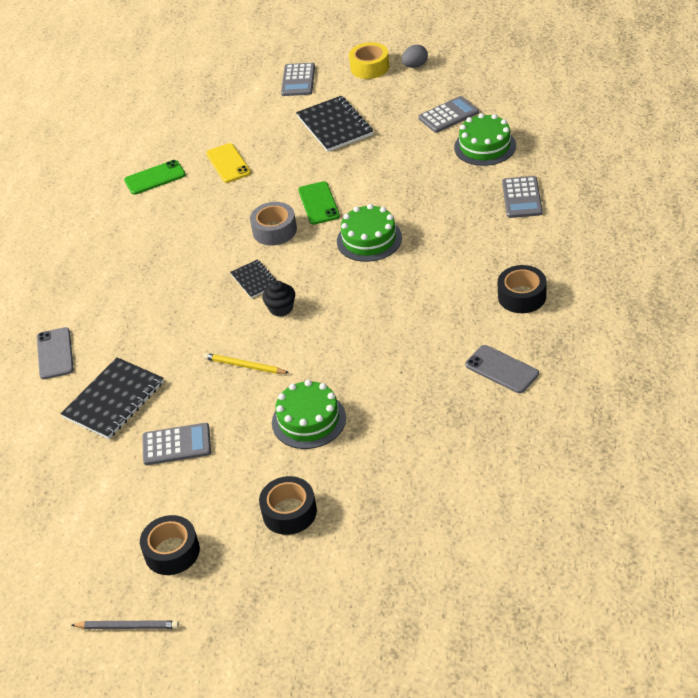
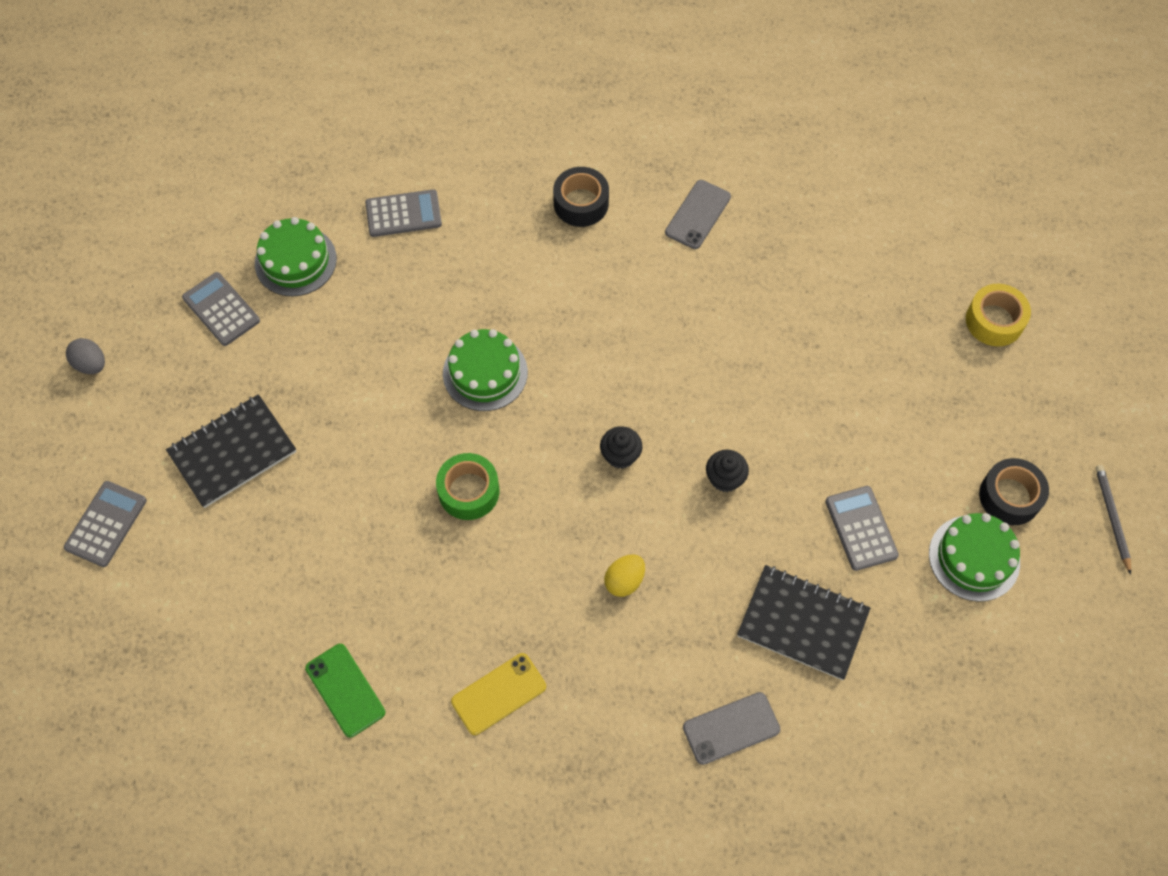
camera: 105 degrees left, 20 degrees up
yellow pencil [203,353,289,374] -> black cupcake [706,450,749,492]
yellow phone [206,143,251,183] -> yellow phone moved to [451,653,546,735]
black notebook [230,259,276,298] -> none
grey tape [250,202,297,246] -> green tape [436,453,499,520]
black tape [259,476,317,535] -> none
green cake [272,380,346,449] -> green cake moved to [929,513,1020,602]
grey calculator [281,63,315,96] -> grey calculator turned 60 degrees counterclockwise [64,481,147,567]
green phone [298,181,340,225] -> none
yellow tape [349,42,389,79] -> yellow tape moved to [966,284,1031,347]
none -> yellow egg [604,554,645,597]

